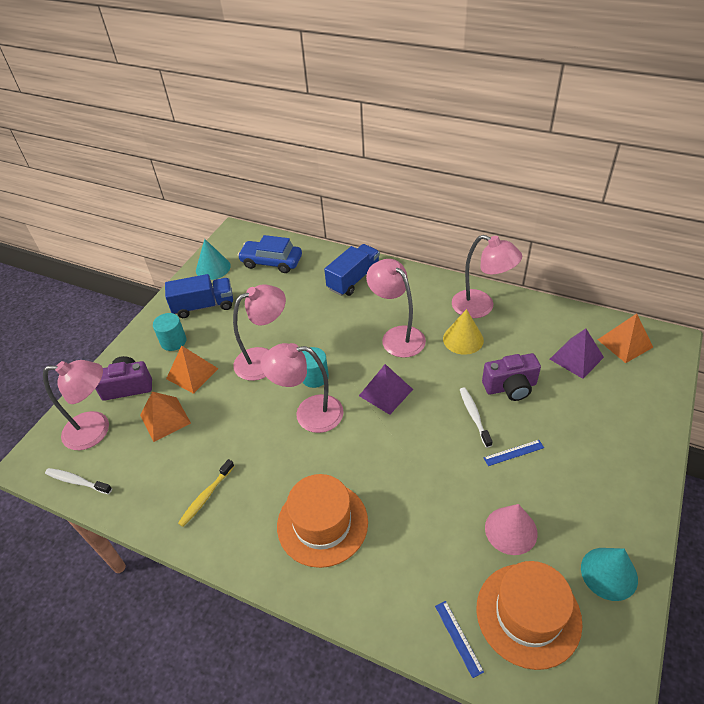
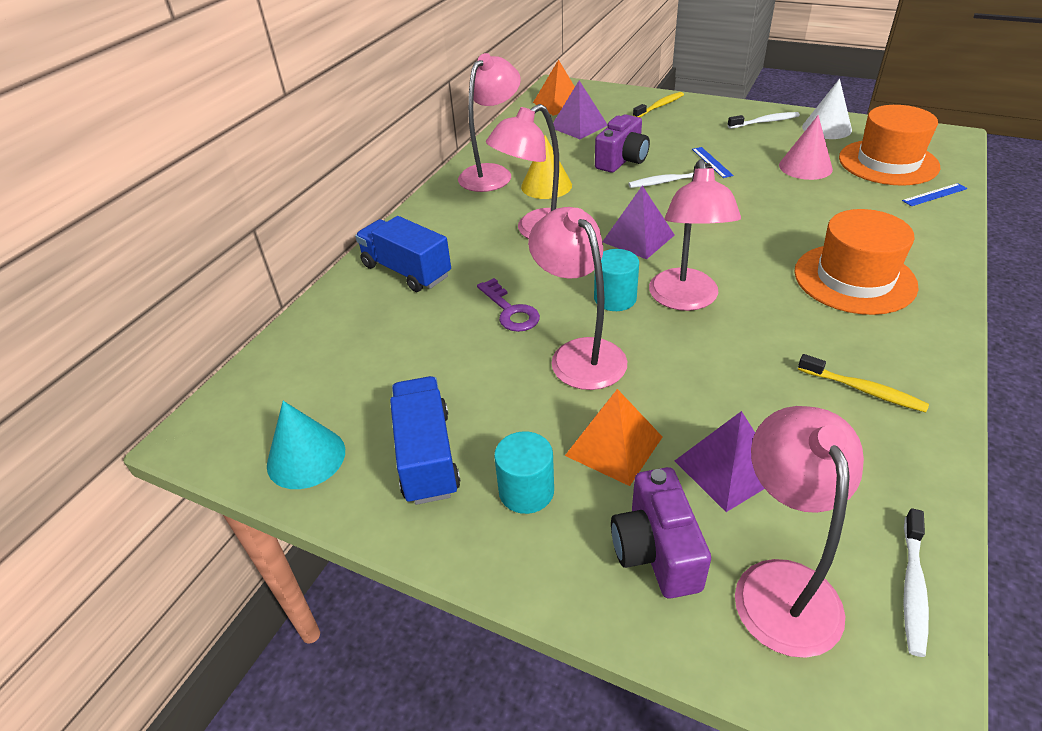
camera: 90 degrees left, 5 degrees down
orange pyramid [140,392,191,442] -> purple pyramid [675,411,765,512]
blue car [238,235,302,273] -> none
purple camera [482,353,541,401] -> purple camera turned 45 degrees clockwise [595,115,650,173]
turquoise cone [581,548,638,601] -> white cone [802,79,852,139]
none -> purple key [477,278,540,332]
none -> yellow toothbrush [633,92,684,118]
none -> white toothbrush [728,112,800,129]

